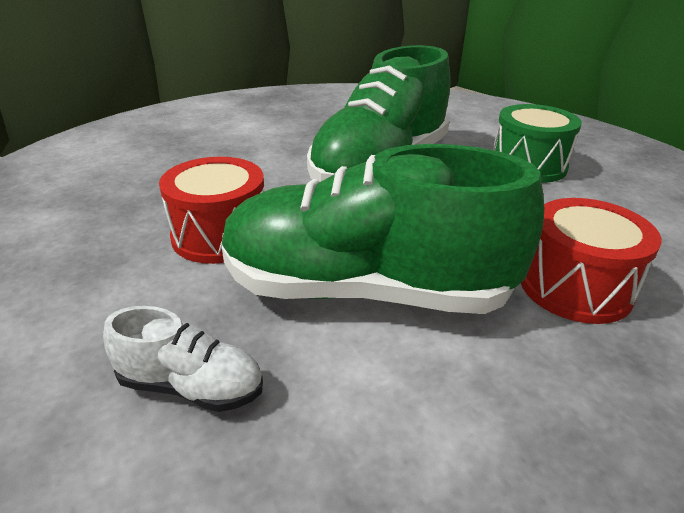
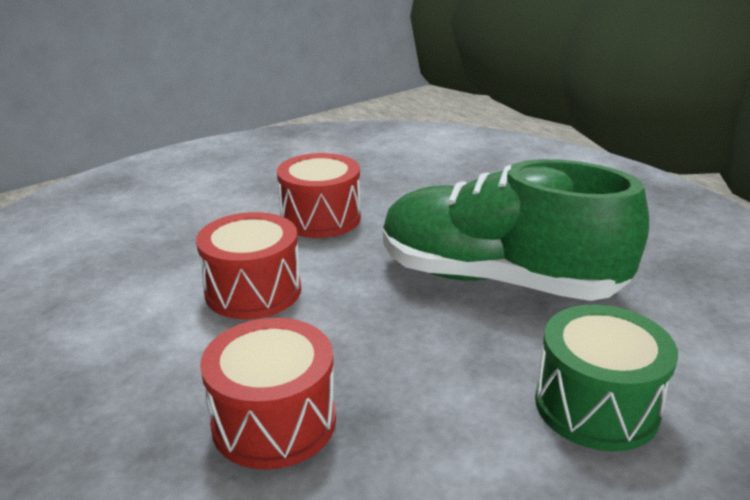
camera: 80 degrees right, 5 degrees down
white shoe [103,306,263,412] -> none
green shoe [222,144,544,314] -> red drum [196,212,301,319]

